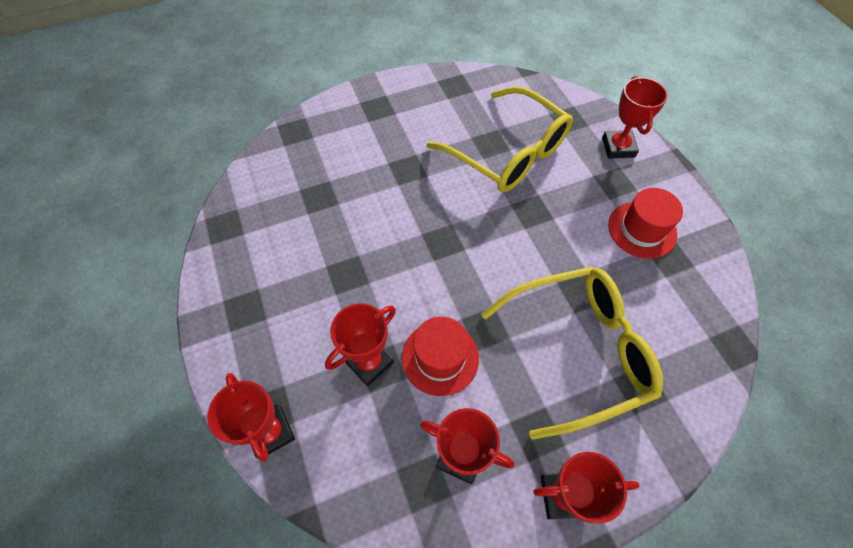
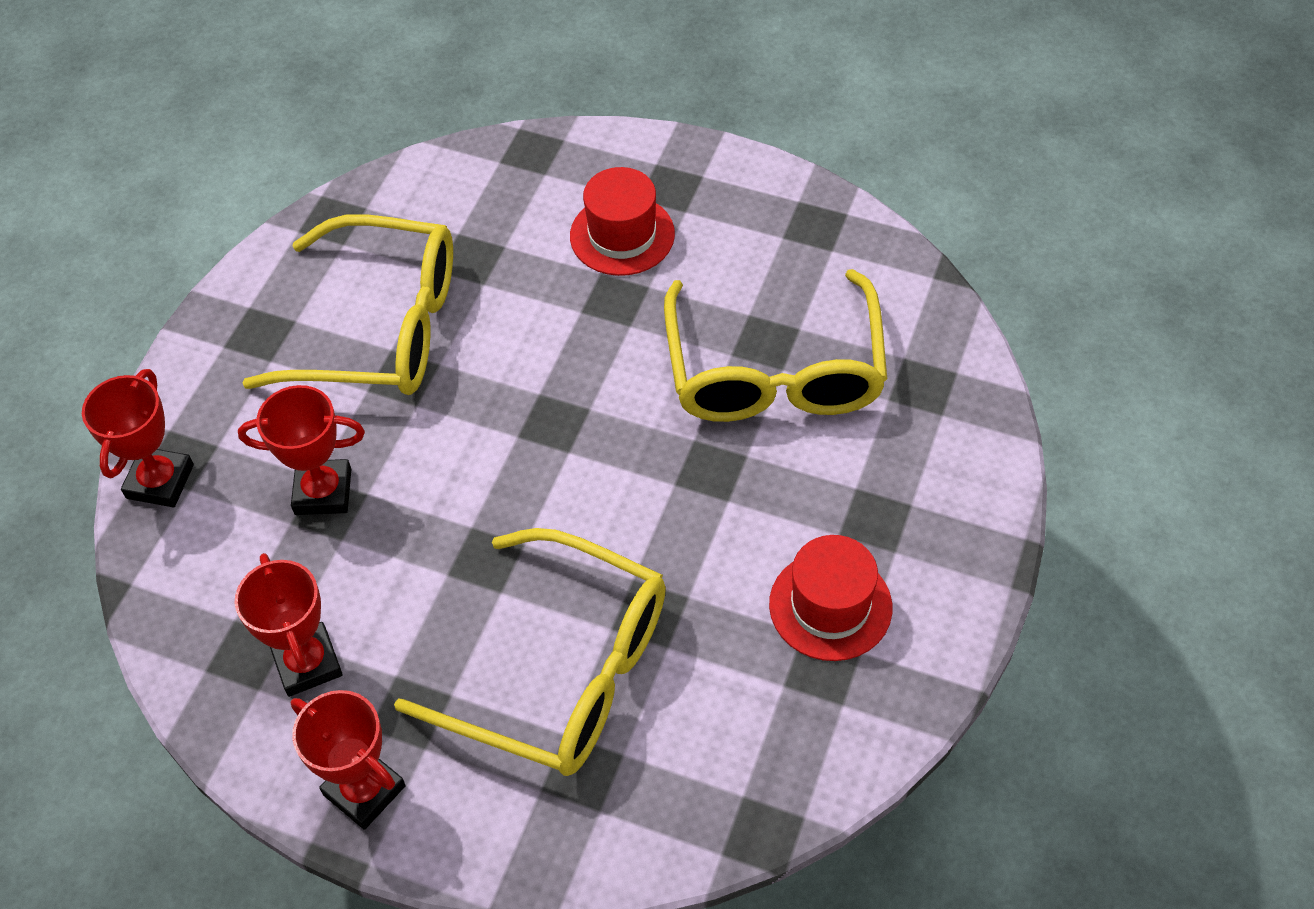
camera: 45 degrees right, 5 degrees down
red hat [402,317,479,396] -> red hat moved to [570,167,675,276]
red trophy [602,76,668,159] -> none
none -> yellow glasses [242,215,453,395]

